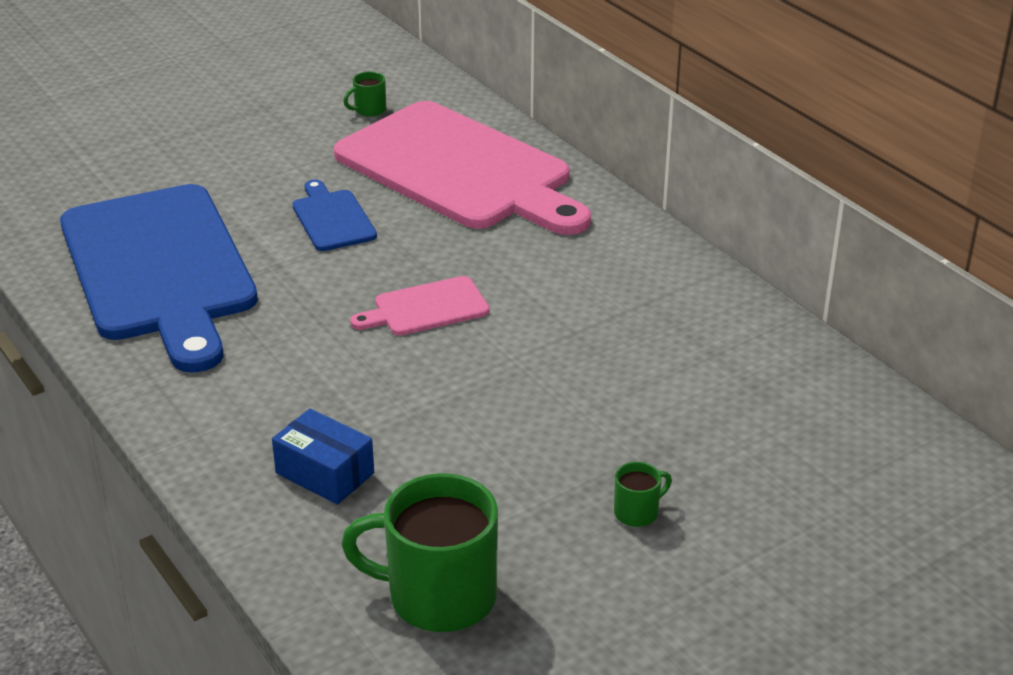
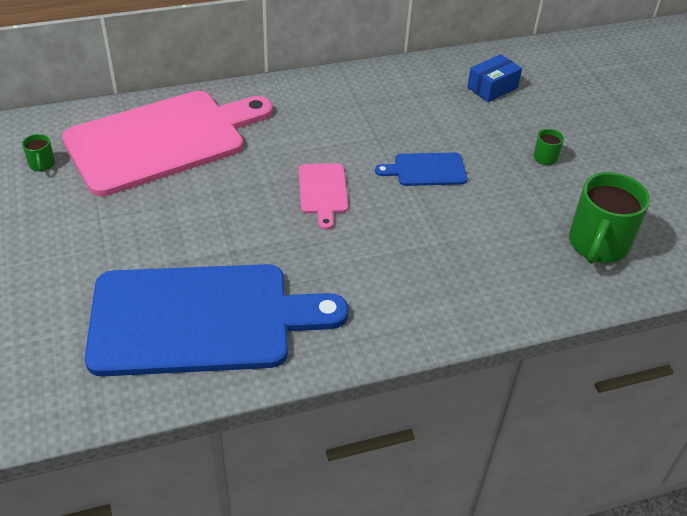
camera: 75 degrees left, 10 degrees up
blue box [272,409,374,504] -> blue box moved to [467,54,522,102]
blue cutting board [292,180,377,251] -> blue cutting board moved to [375,152,467,186]

